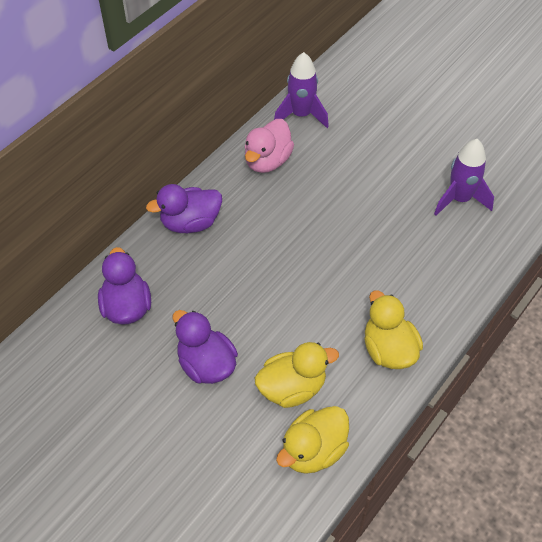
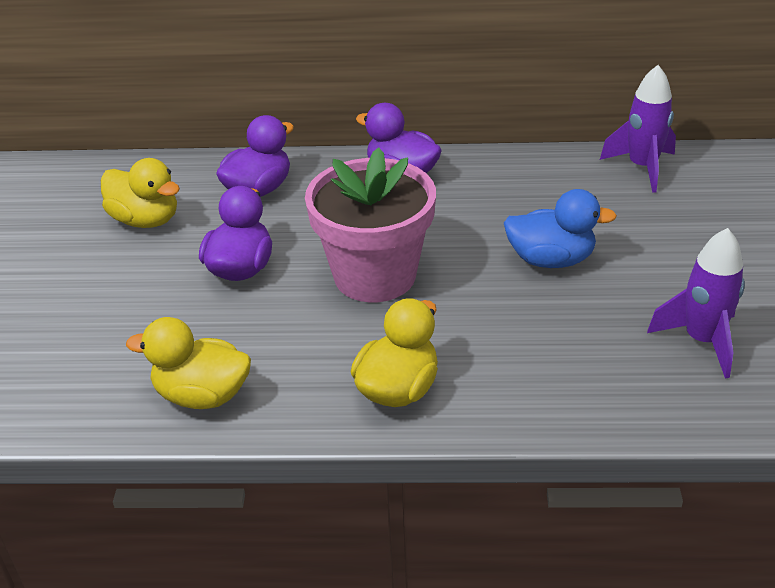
camera: 55 degrees right, 15 degrees down
pink duck [245,119,294,173] -> none
yellow duck [255,342,339,408] -> yellow duck moved to [101,158,180,228]
none -> pink flower pot [305,147,436,302]
none -> blue duck [504,189,617,268]

